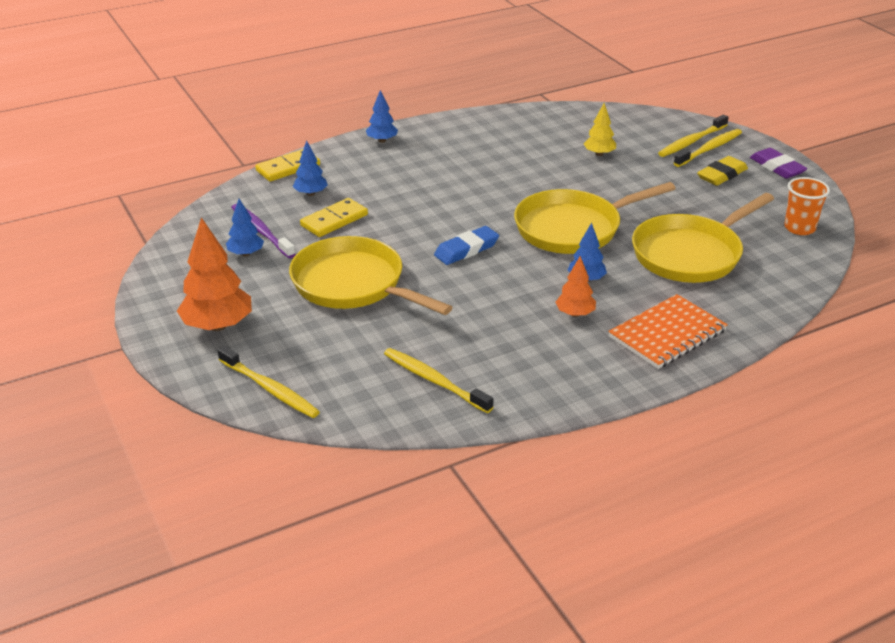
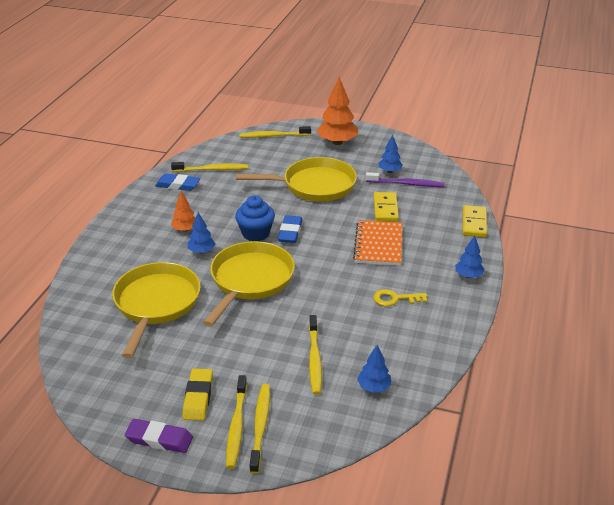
camera: 135 degrees right, 0 degrees up
blue tree [293,140,328,196] -> blue tree moved to [357,345,391,393]
yellow tree [584,103,616,156] -> yellow toothbrush [309,315,322,395]
orange notebook [608,294,728,369] -> orange notebook moved to [353,220,402,266]
orange cup [784,177,830,235] -> none
none -> blue eraser [155,173,201,191]
none -> blue cupcake [235,195,275,241]
none -> yellow key [373,289,427,306]

